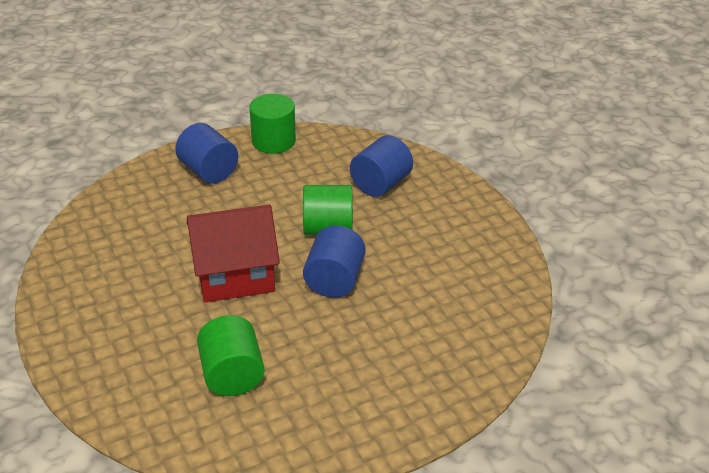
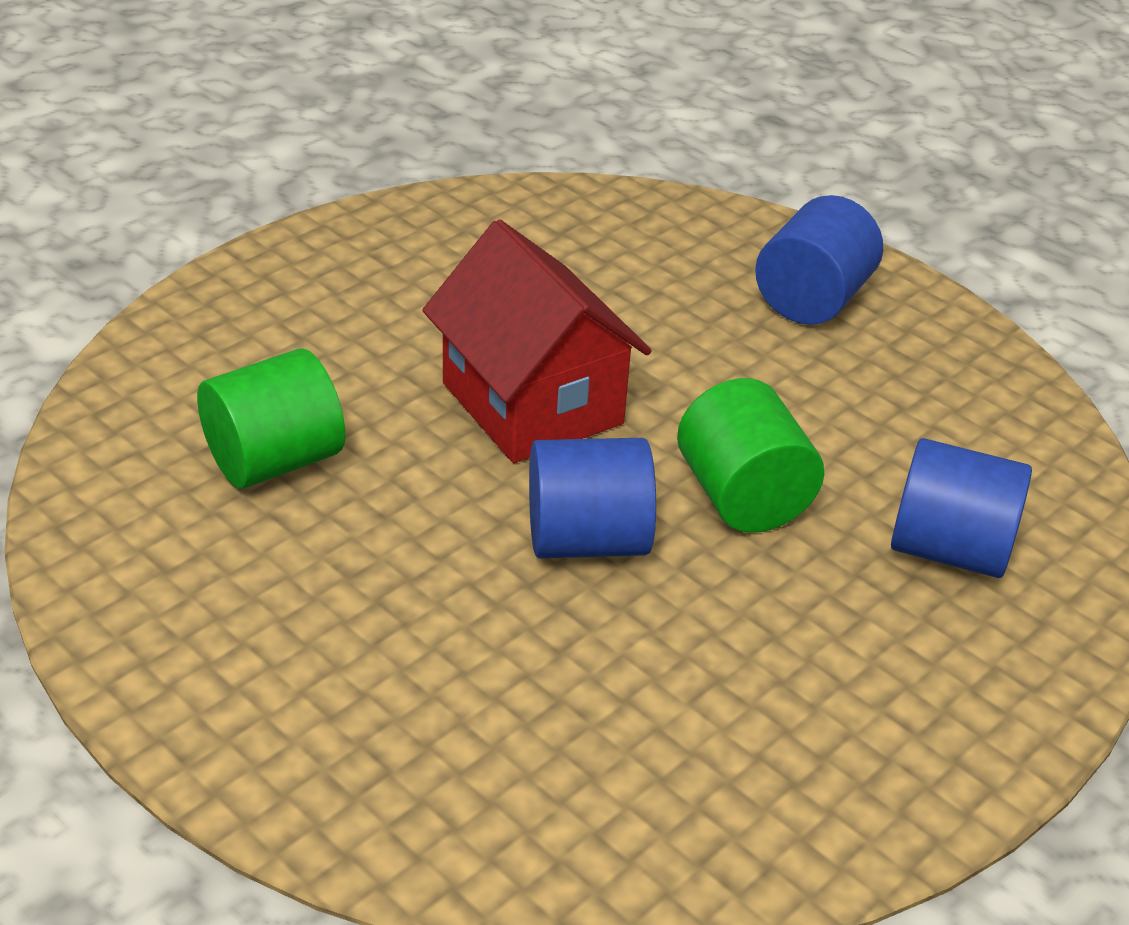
camera: 70 degrees right, 0 degrees up
green cylinder [249,94,296,154] -> none

